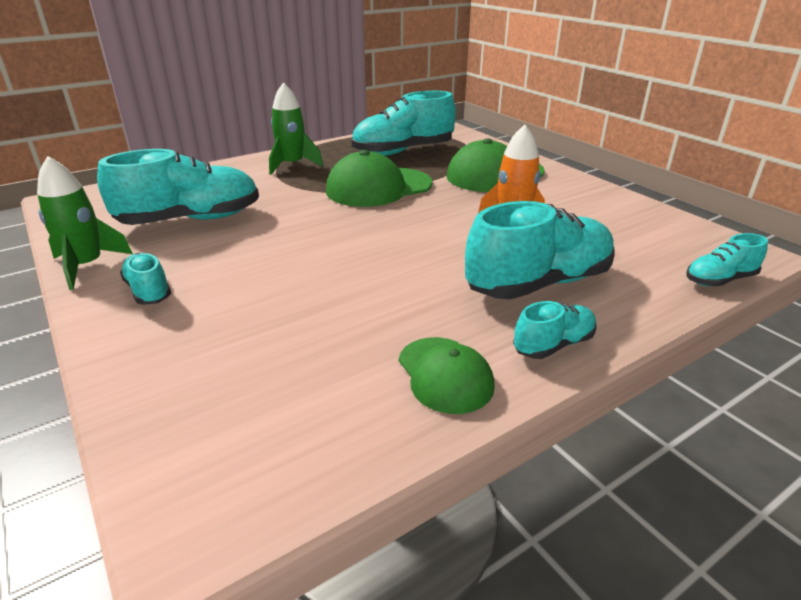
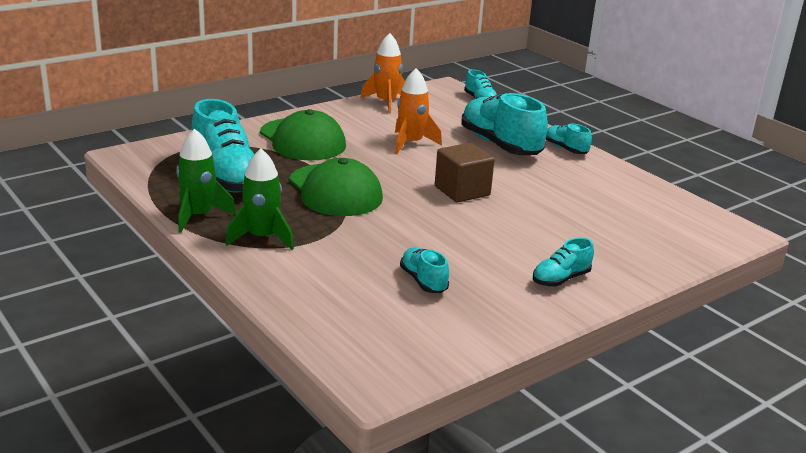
camera: 95 degrees left, 5 degrees down
green rocket [37,156,133,290] -> green rocket moved to [176,128,236,233]
turquoise shoe [97,149,259,225] -> turquoise shoe [400,247,449,293], size x0.50
green cap [399,337,495,414] -> none
none -> orange rocket [361,33,405,114]
none -> brown cube [435,143,495,203]

